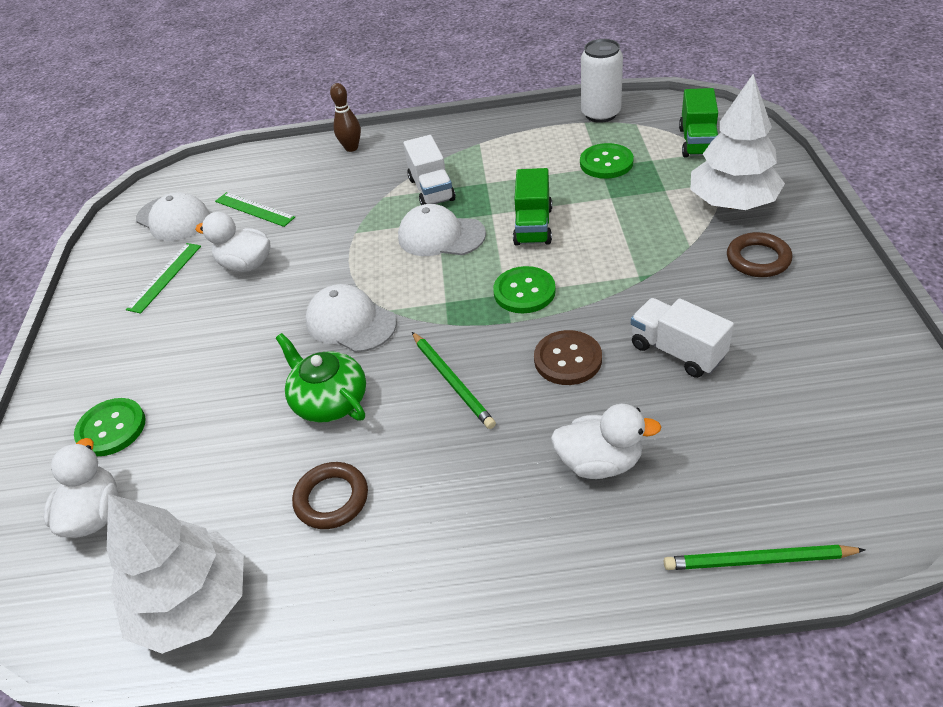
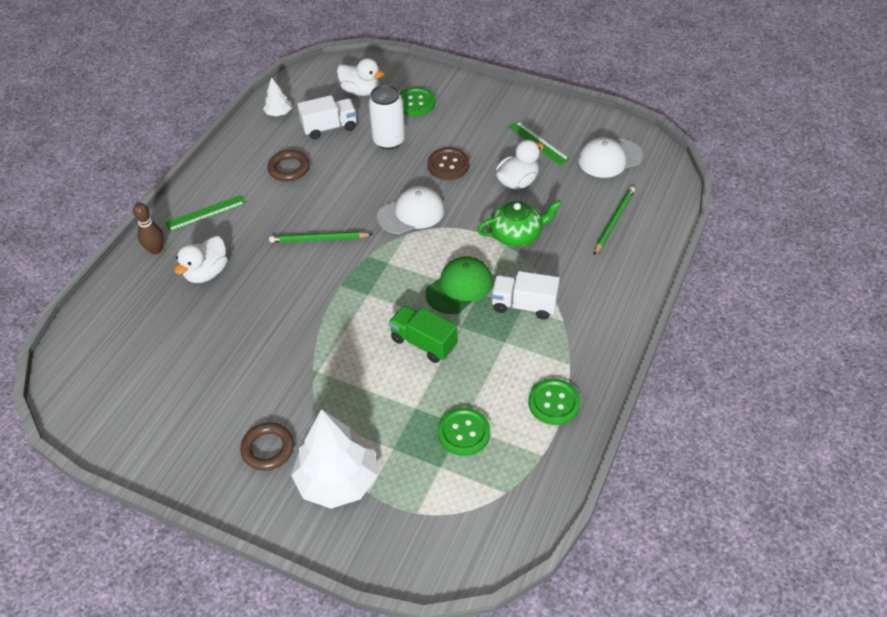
camera: 115 degrees right, 5 degrees up
white tree [107,494,244,654] -> white tree [263,77,292,116], size x0.46
green ruler [215,192,295,227] -> green ruler moved to [165,195,246,232]
green teapot [276,333,366,423] -> green teapot moved to [477,200,562,247]
brown bowling pin [330,83,361,152] -> brown bowling pin moved to [133,203,164,255]
white cap [398,204,486,256] -> green cap [426,256,493,314]
green button [493,266,556,313] -> green button moved to [529,378,581,425]
brown button [534,330,602,385] -> brown button moved to [427,148,469,180]
white can [581,39,623,123] -> white can moved to [369,85,405,149]
white truck [631,298,734,378] -> white truck moved to [297,95,357,139]
green pencil [664,545,866,570] -> green pencil moved to [594,187,635,255]
green truck [679,88,718,158] -> none

